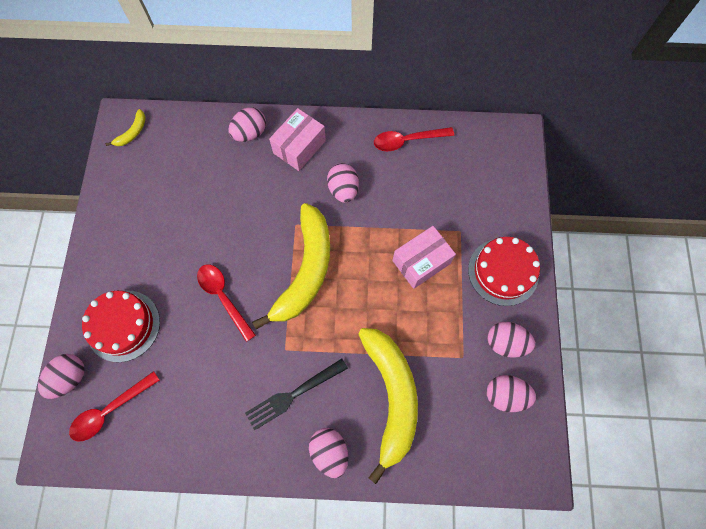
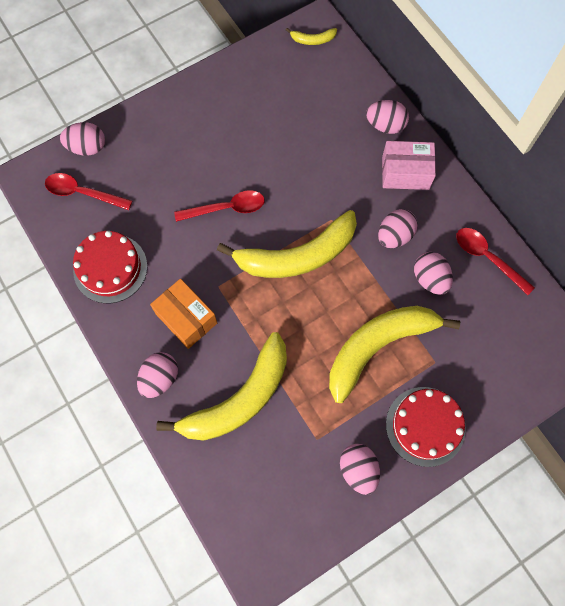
camera: 55 degrees right, 0 degrees up
red cake [82,291,160,362] -> red cake moved to [73,231,147,303]
red spoon [197,264,256,342] -> red spoon turned 60 degrees clockwise [174,190,265,222]
black fork [245,359,348,431] -> orange box [150,279,217,349]
pink box [392,226,456,289] -> yellow banana [329,306,460,403]
pink egg [487,375,536,412] -> pink egg moved to [414,252,453,295]

